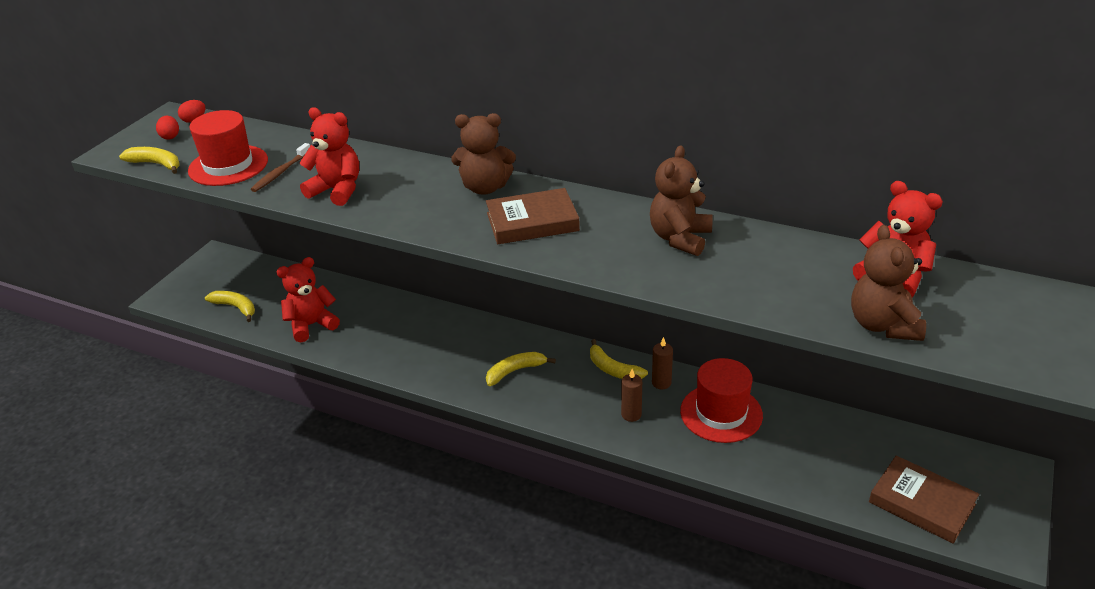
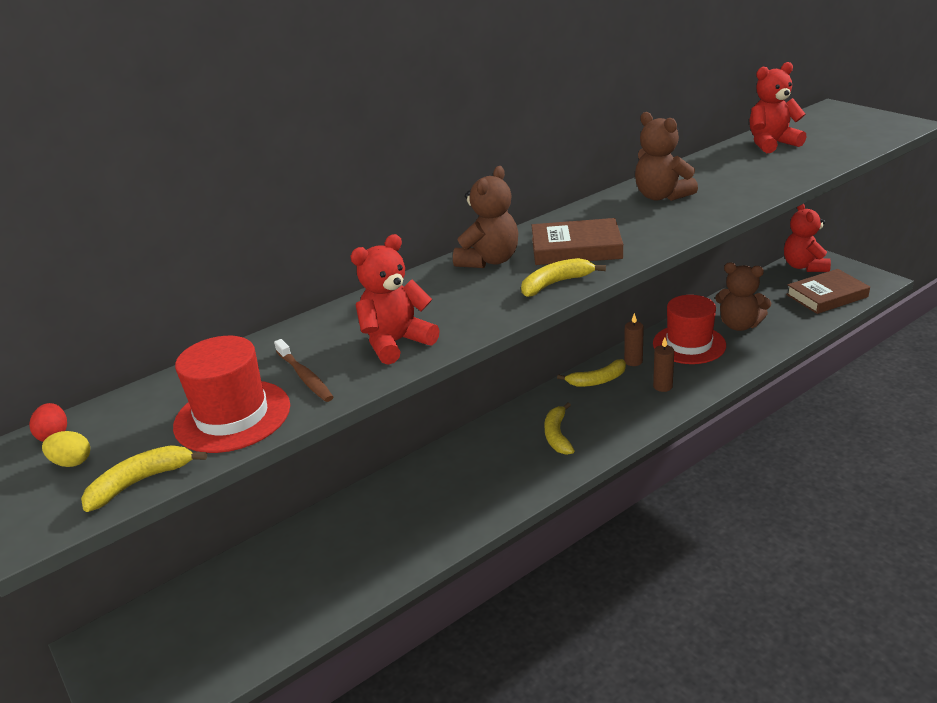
camera: 60 degrees left, 5 degrees down
red egg [156,116,179,140] -> yellow egg [42,431,90,467]
yellow banana [205,291,255,322] -> yellow banana moved to [521,258,606,297]
red teddy bear [277,257,340,343] -> red teddy bear moved to [784,204,831,272]
brown book [486,188,580,244] -> brown book turned 75 degrees clockwise [531,218,623,265]
brown teddy bear [851,225,926,341] -> brown teddy bear moved to [715,262,771,331]

